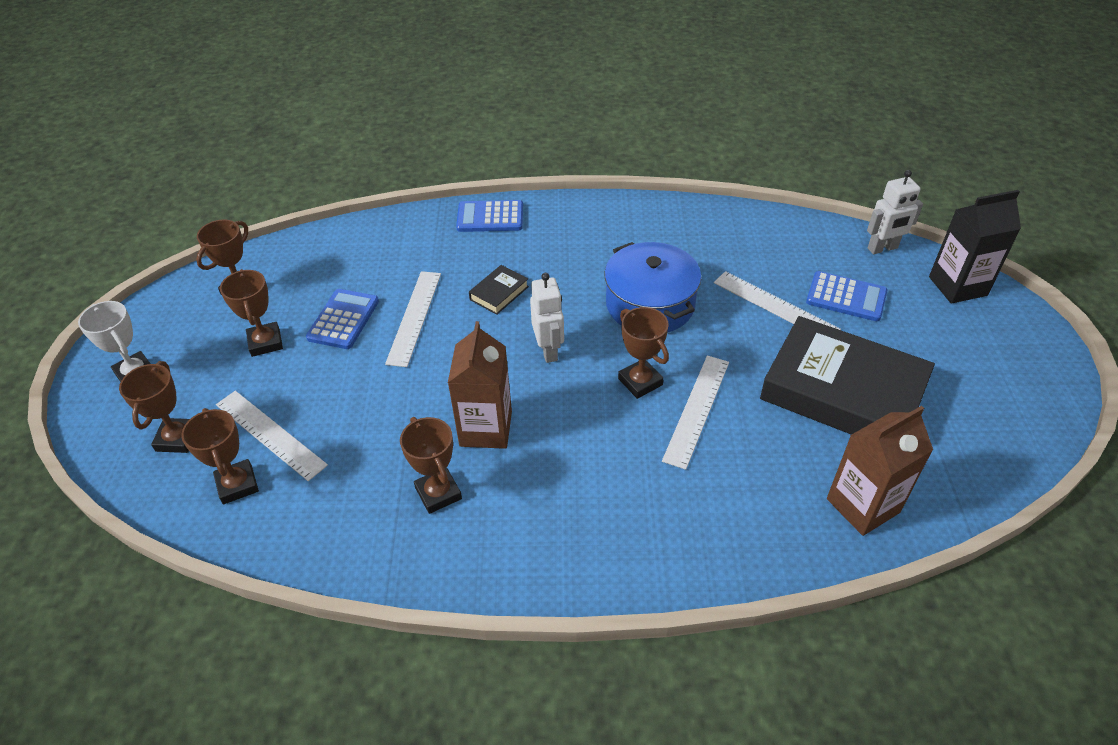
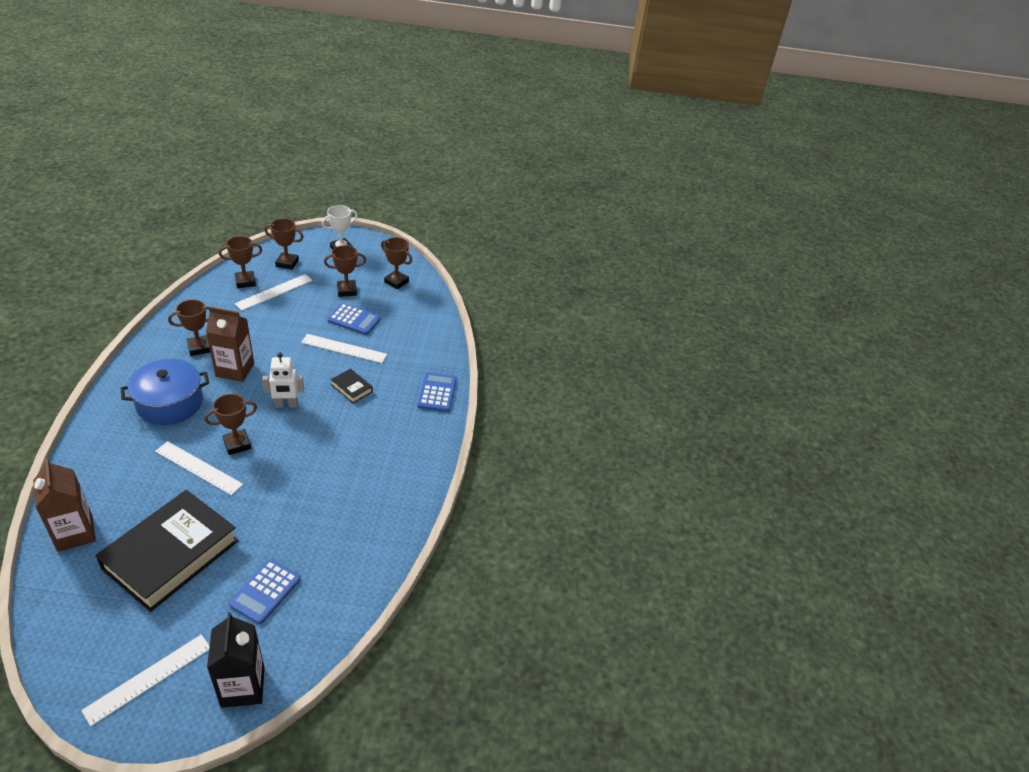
camera: 90 degrees right, 5 degrees down
blue pot [604,242,701,333] -> blue pot moved to [120,359,209,425]
white ruler [714,271,841,330] -> white ruler moved to [81,634,210,726]
white robot [867,170,923,254] -> none

